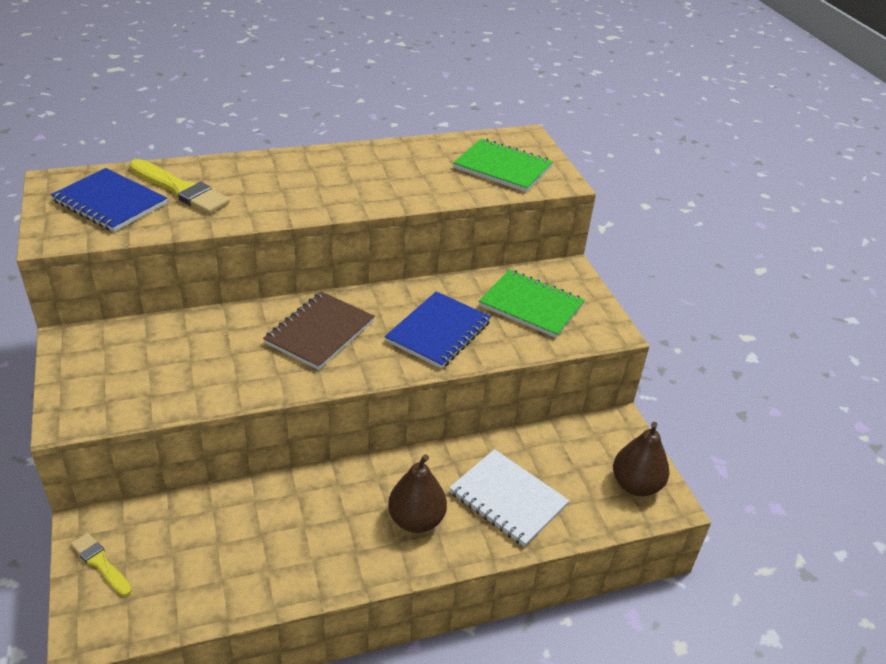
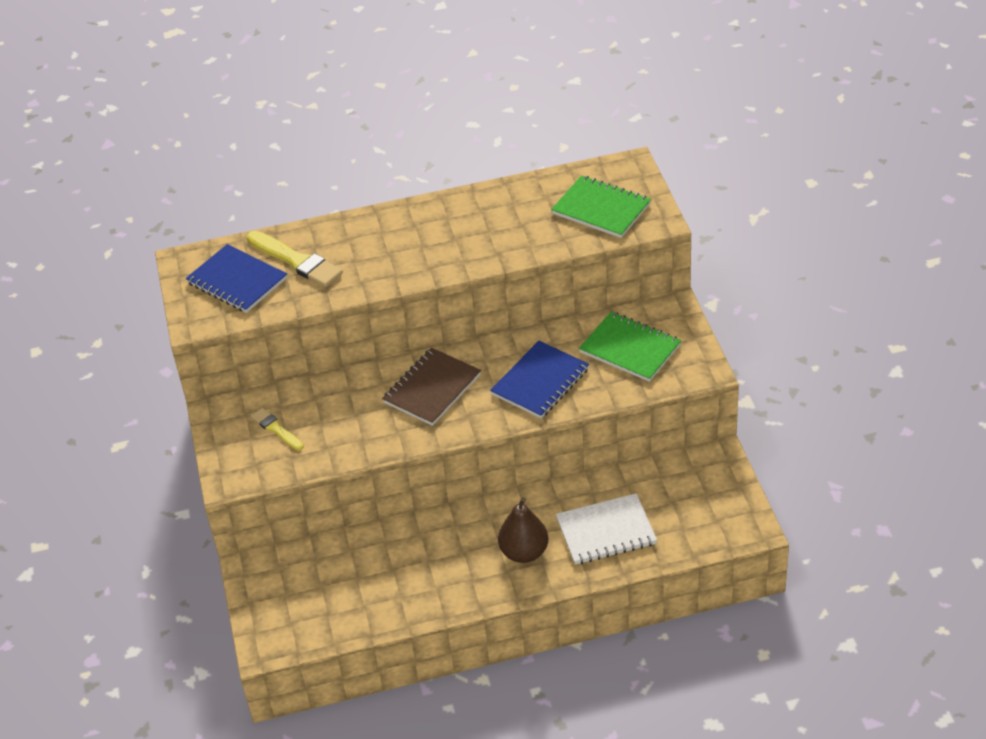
camera: 10 degrees right, 5 degrees up
yellow brush [71,533,132,596] -> yellow brush moved to [251,408,304,450]
white notebook [449,449,569,547] -> white notebook turned 60 degrees counterclockwise [556,493,657,565]
brown pear [613,422,669,496] -> none

